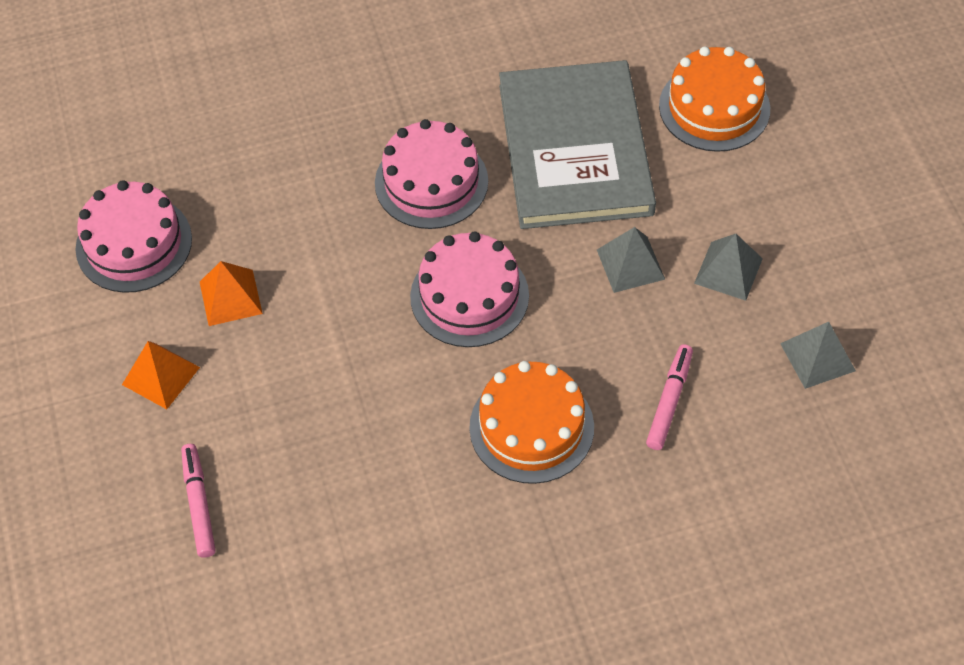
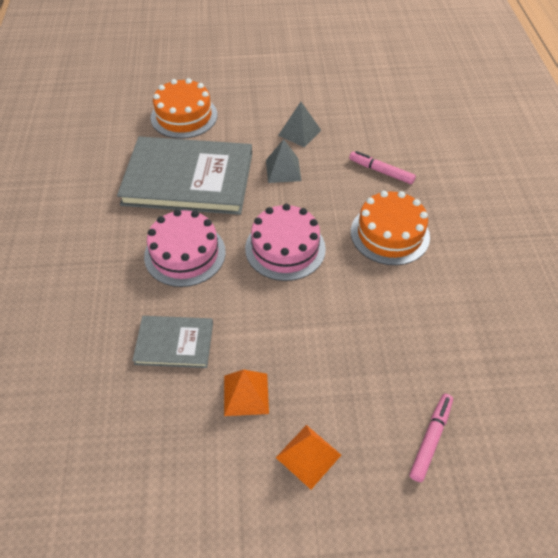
camera: 80 degrees left, 5 degrees down
pink cake [75,180,192,293] -> none
pink marker [181,444,216,558] -> pink marker turned 120 degrees clockwise [410,394,453,482]
grey pyramid [780,322,856,389] -> none
none -> grey book [132,316,213,368]

